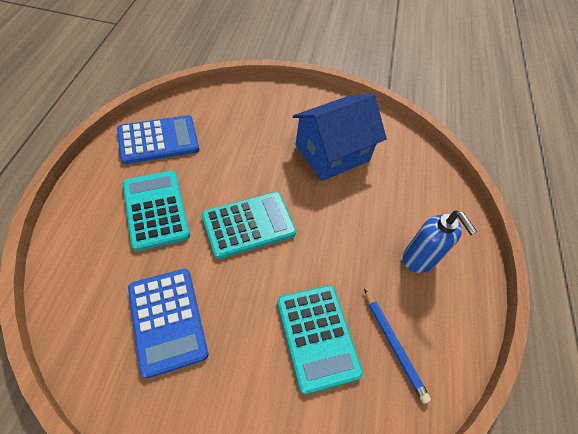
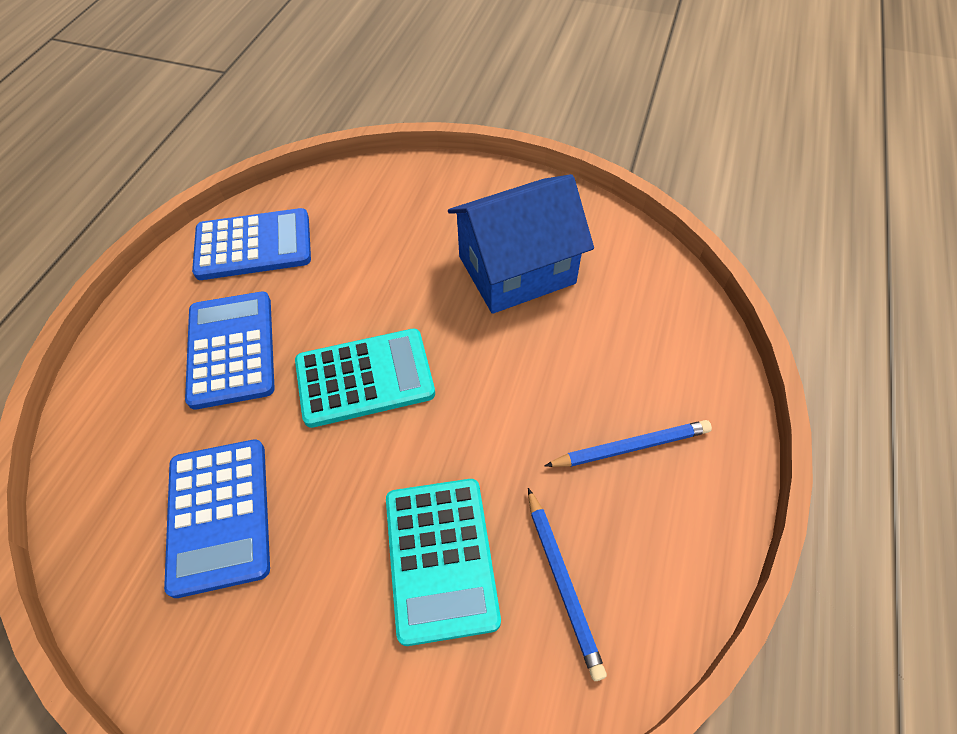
camera: 15 degrees right, 0 degrees up
turquoise calculator [123,171,190,251] -> blue calculator [185,291,275,410]
blue soap dispenser [403,211,477,273] -> blue pencil [545,420,712,467]

